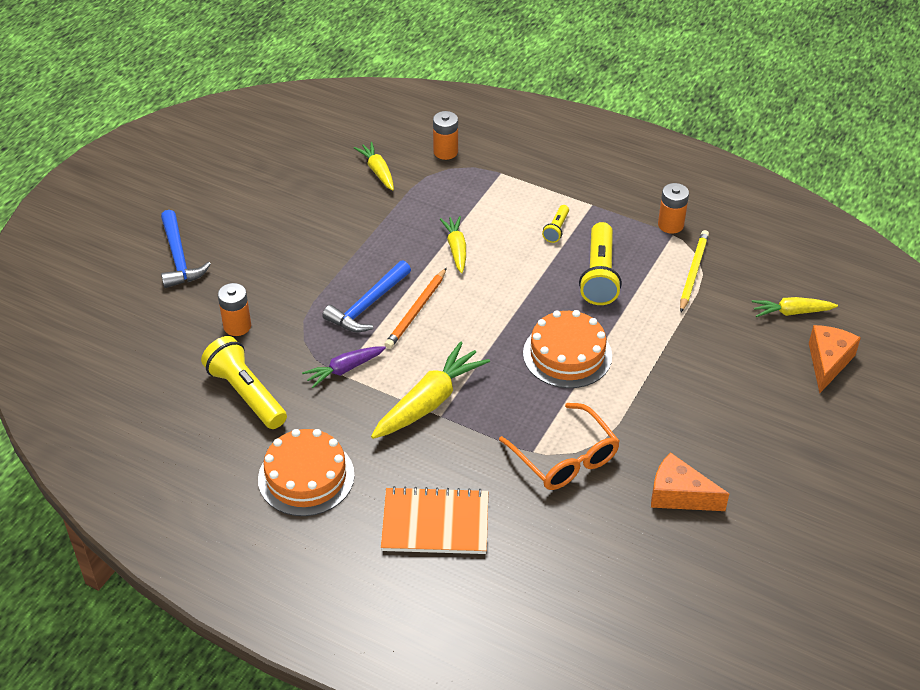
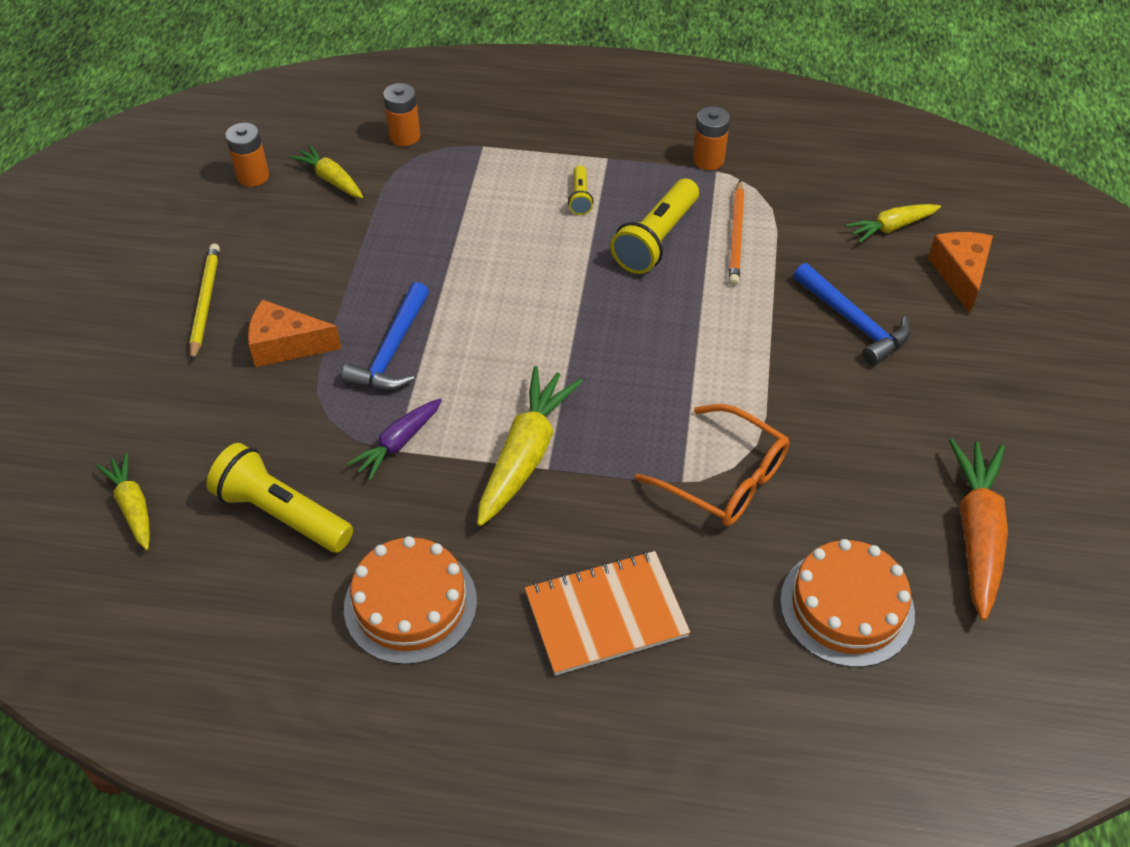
camera: 20 degrees left, 5 degrees up
blue hammer [161,210,211,288] -> blue hammer moved to [793,263,911,366]
orange battery [218,283,251,336] -> orange battery moved to [225,123,269,187]
orange pencil [385,268,447,349] -> orange pencil moved to [729,180,744,286]
yellow carrot [440,216,466,273] -> yellow carrot moved to [96,452,150,550]
orange cake [523,310,612,388] -> orange cake moved to [780,539,915,667]
yellow flashlight [579,222,622,305] -> yellow flashlight turned 45 degrees clockwise [610,179,699,274]
orange cheese [651,452,729,511] -> orange cheese moved to [248,299,342,367]
yellow pencil [680,230,709,312] -> yellow pencil moved to [189,244,220,361]
none -> orange carrot [949,439,1008,621]

